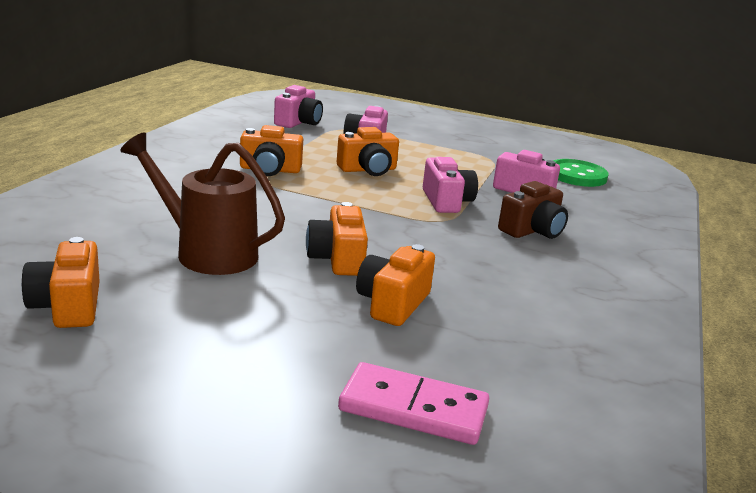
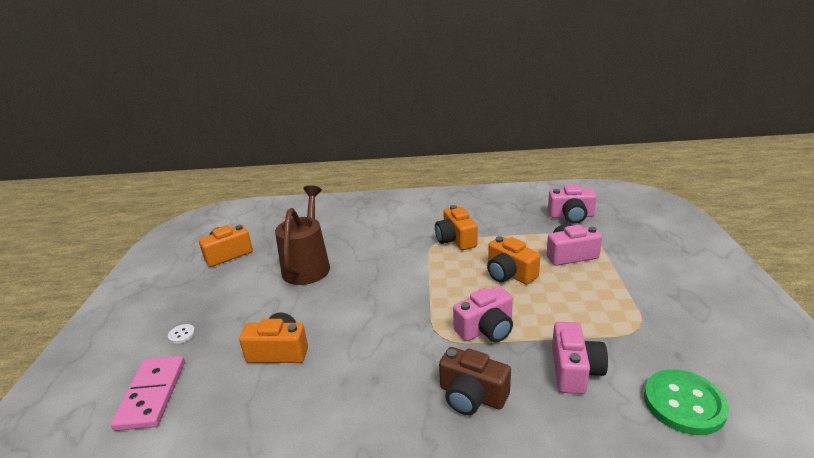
camera: 75 degrees right, 5 degrees up
orange camera [306,202,368,276] -> none
none -> white button [168,324,195,344]

